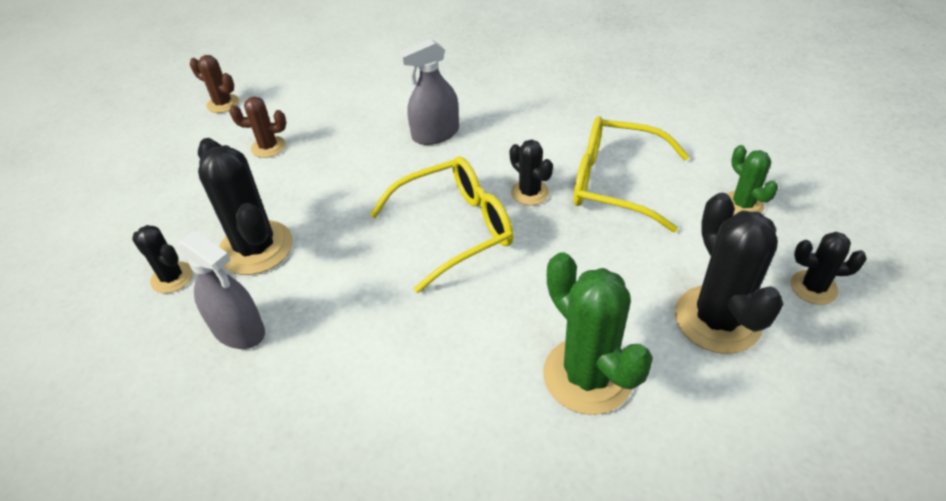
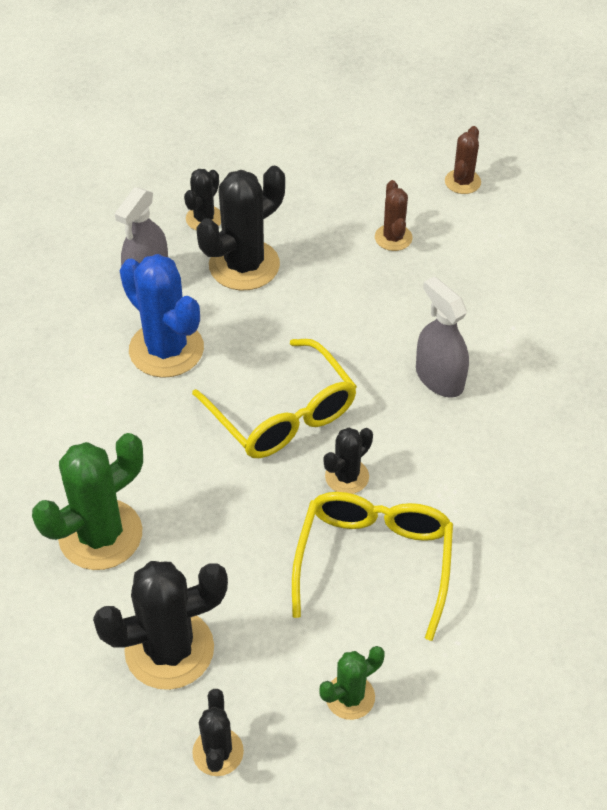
camera: 80 degrees right, 5 degrees up
none -> blue cactus [120,254,204,378]

